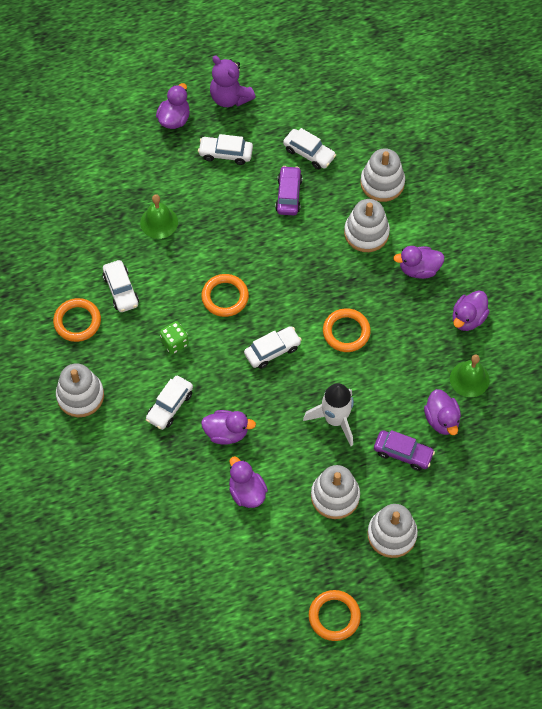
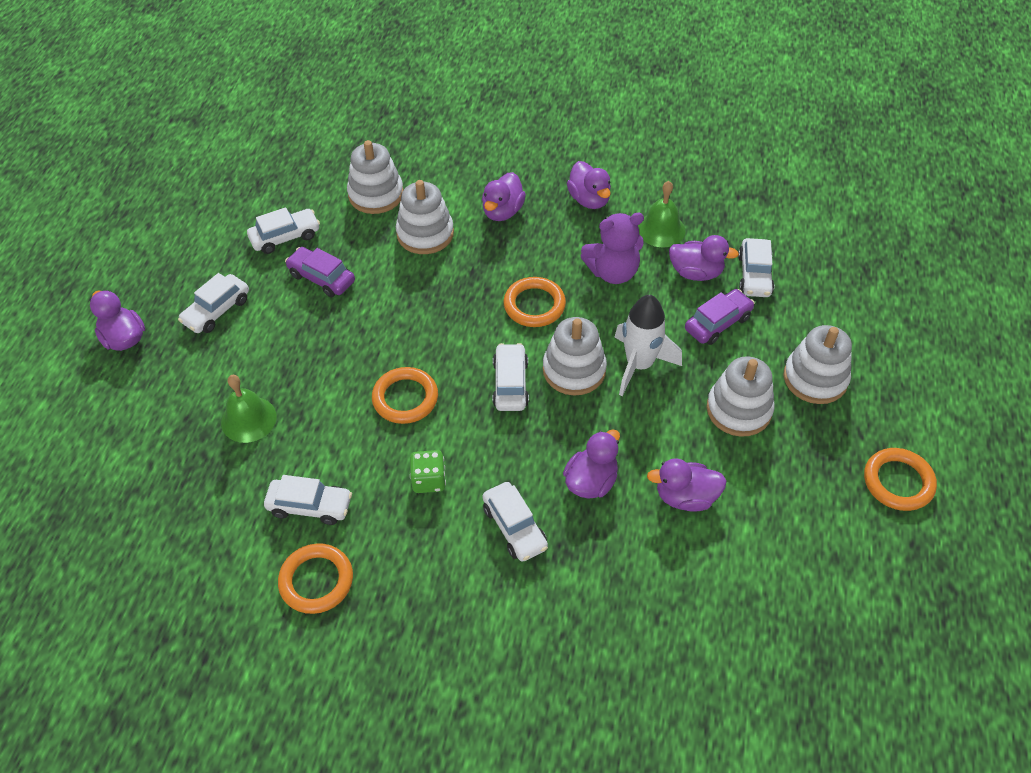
camera: 60 degrees left, 10 degrees down
white stacking toy [56,363,104,417] -> white stacking toy moved to [543,317,607,395]
purple teddy bear [210,56,256,107] -> purple teddy bear moved to [581,213,644,284]
none -> white car [738,238,774,297]

